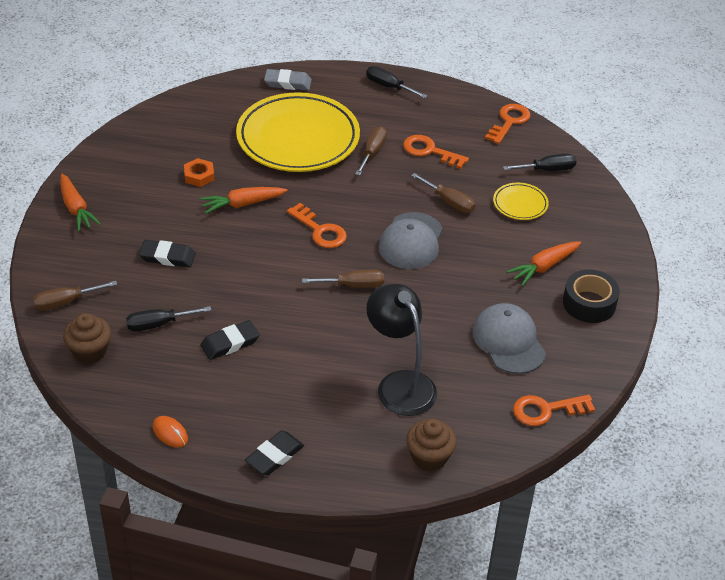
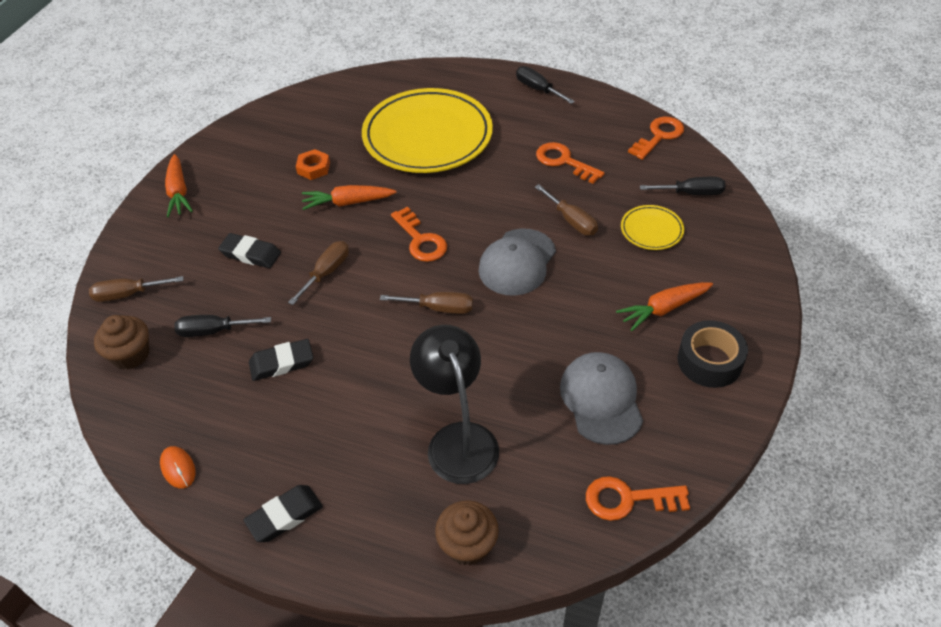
camera: 15 degrees right, 5 degrees up
grey eraser [264,69,312,90] -> none
brown screwdriver [356,127,387,175] -> brown screwdriver moved to [288,241,349,305]

